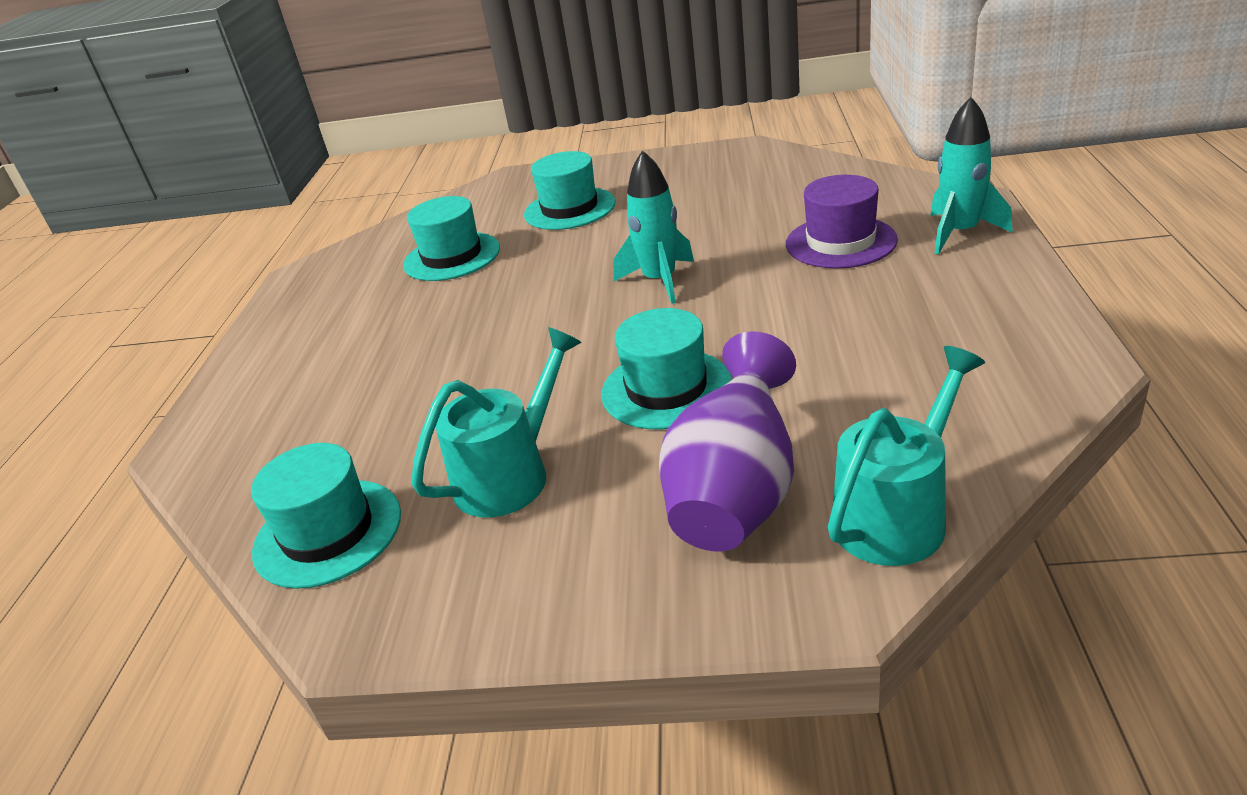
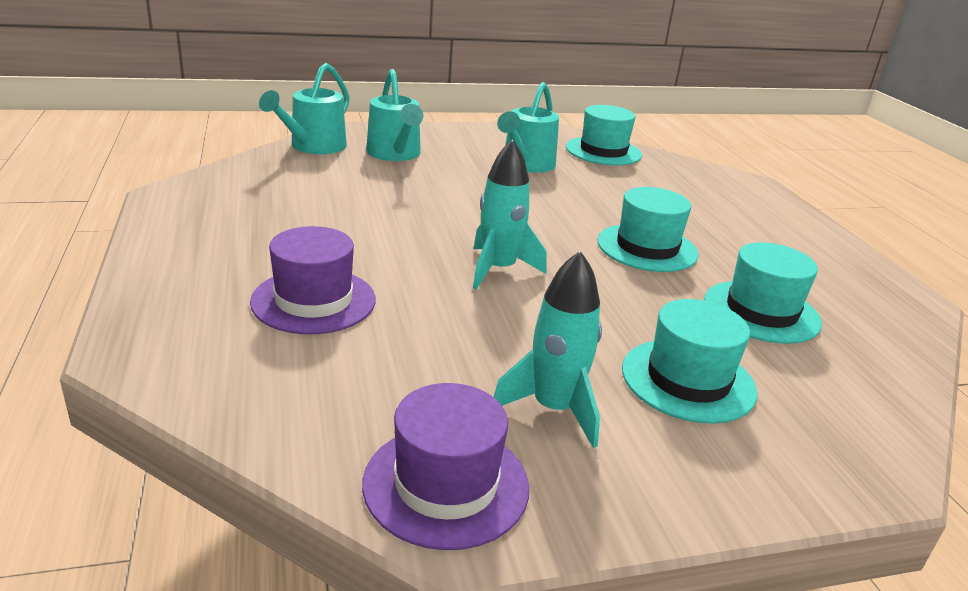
camera: 155 degrees right, 5 degrees down
turquoise hat [601,308,732,429] -> turquoise hat moved to [598,187,699,272]
purple vase [659,331,796,551] -> turquoise watering can [366,69,423,161]
turquoise rocket [930,97,1013,255] -> turquoise rocket moved to [494,251,602,448]
none -> purple hat [362,383,529,550]

